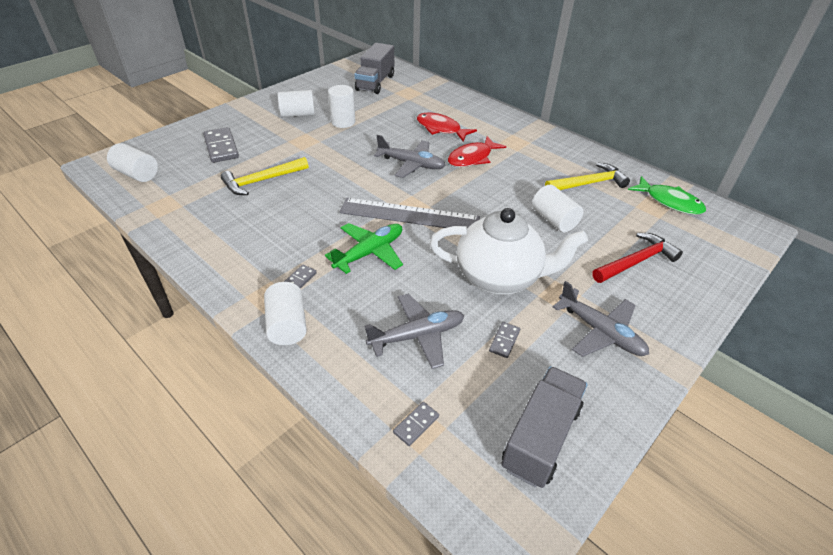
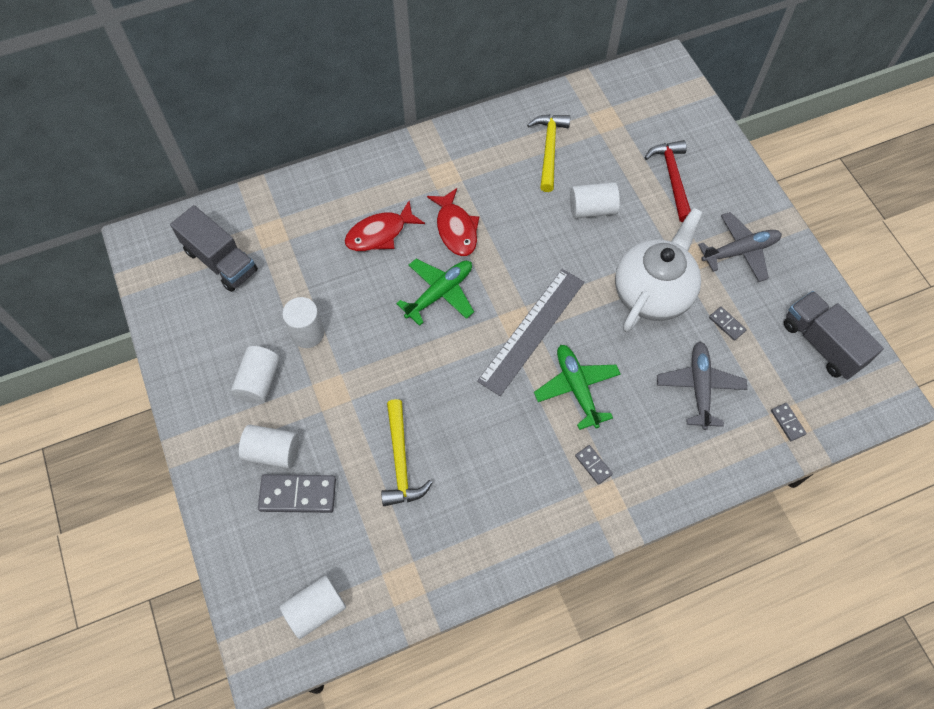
camera: 65 degrees left, 20 degrees up
white cylinder [264,282,307,345] -> white cylinder moved to [239,425,299,469]
grey plane [374,135,445,178] -> green plane [396,259,474,326]
green fish [628,176,706,215] -> none

